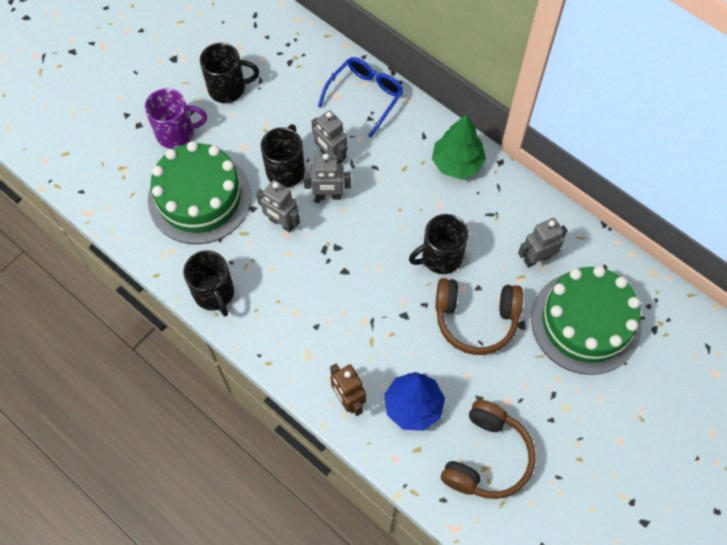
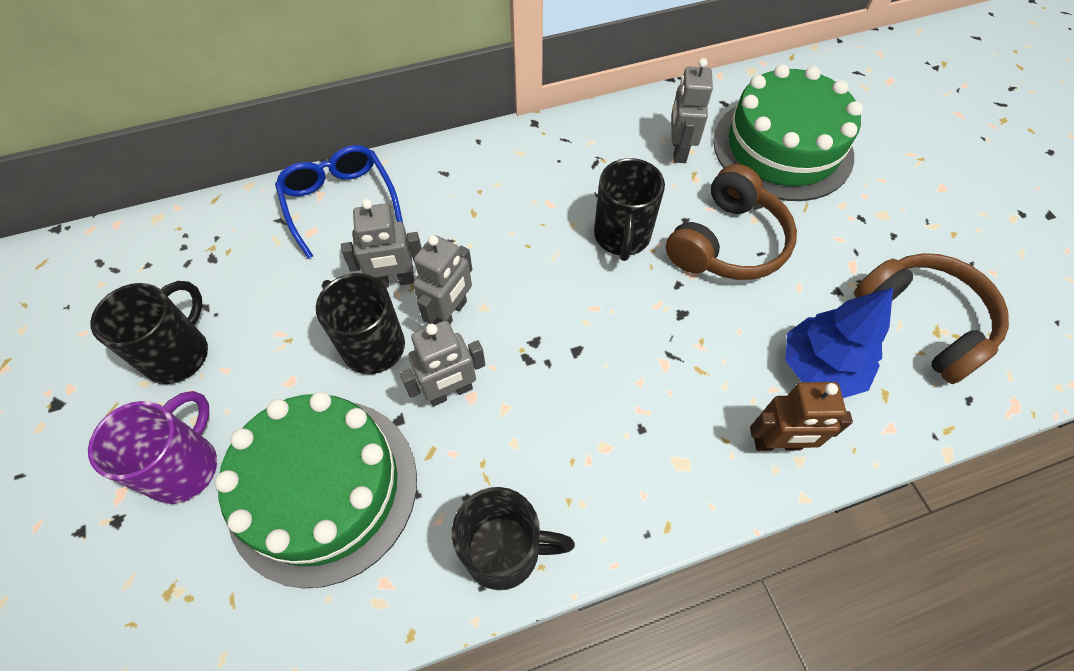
camera: 60 degrees left, 5 degrees down
green tree [432,114,486,179] -> none

